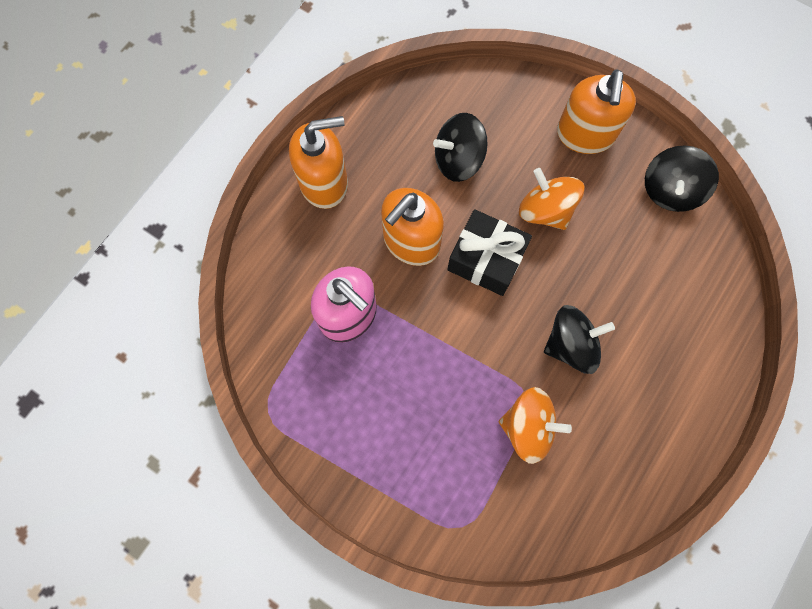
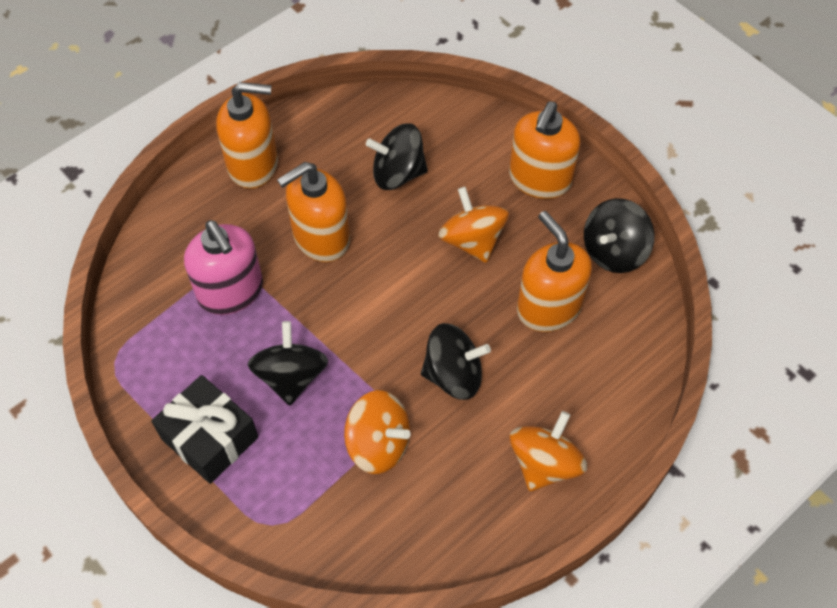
camera: 15 degrees right, 15 degrees down
black gift [447,209,532,296] -> black gift moved to [151,375,258,484]
none -> black spinning top [248,321,328,405]
none -> orange spinning top [510,411,587,491]
none -> orange soap dispenser [517,211,592,332]

